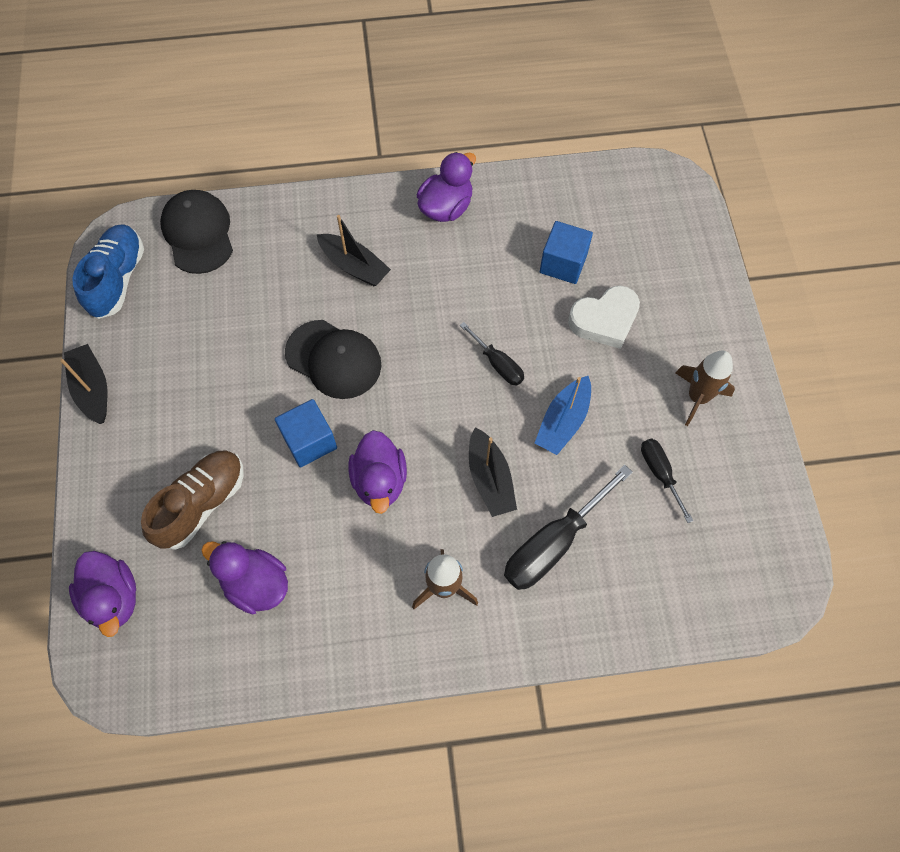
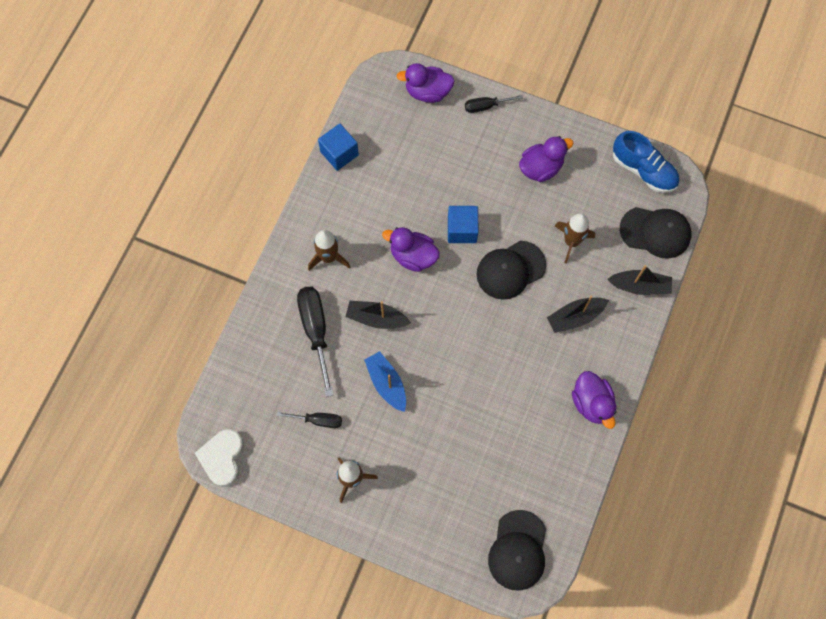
camera: 120 degrees right, 5 degrees up
black boat [60,344,108,424] -> black boat moved to [607,265,672,295]
brown shoe [141,450,244,550] -> none
purple duck [202,541,288,614] -> purple duck moved to [519,136,574,182]
black screwdriver [460,322,524,386] -> black screwdriver moved to [465,95,523,113]
blue cube [540,221,593,284] -> blue cube moved to [318,124,359,171]
white heart [568,286,640,349] -> white heart moved to [195,429,244,487]
none -> black cap [488,510,546,591]
none -> brown rocket [555,213,595,263]

